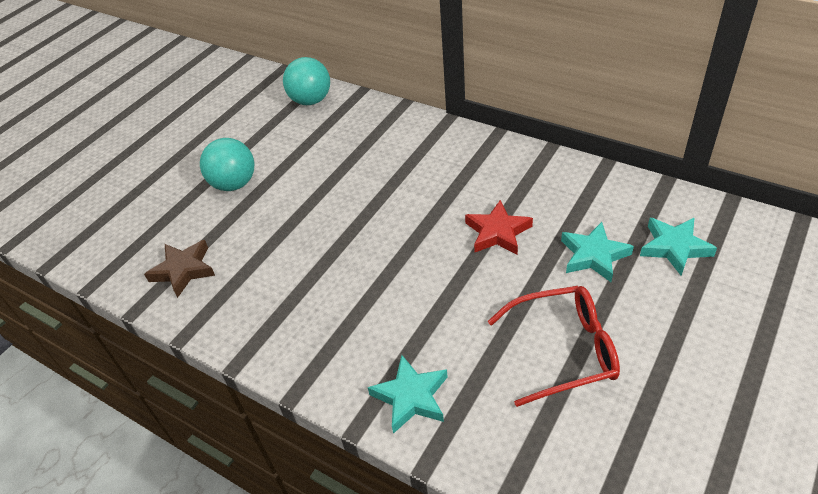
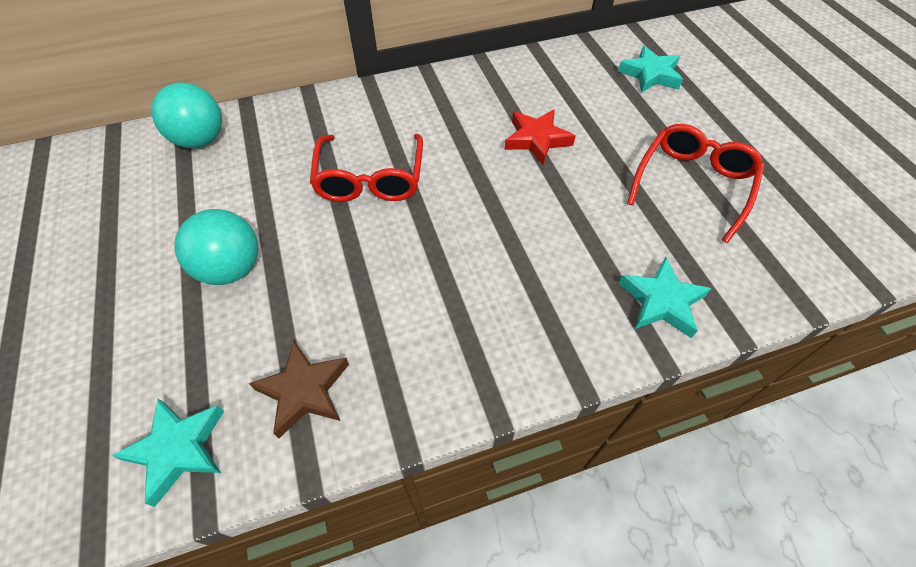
camera: 55 degrees left, 10 degrees up
turquoise star [561,222,634,282] -> turquoise star moved to [111,399,224,507]
none -> red glasses [310,134,423,202]

